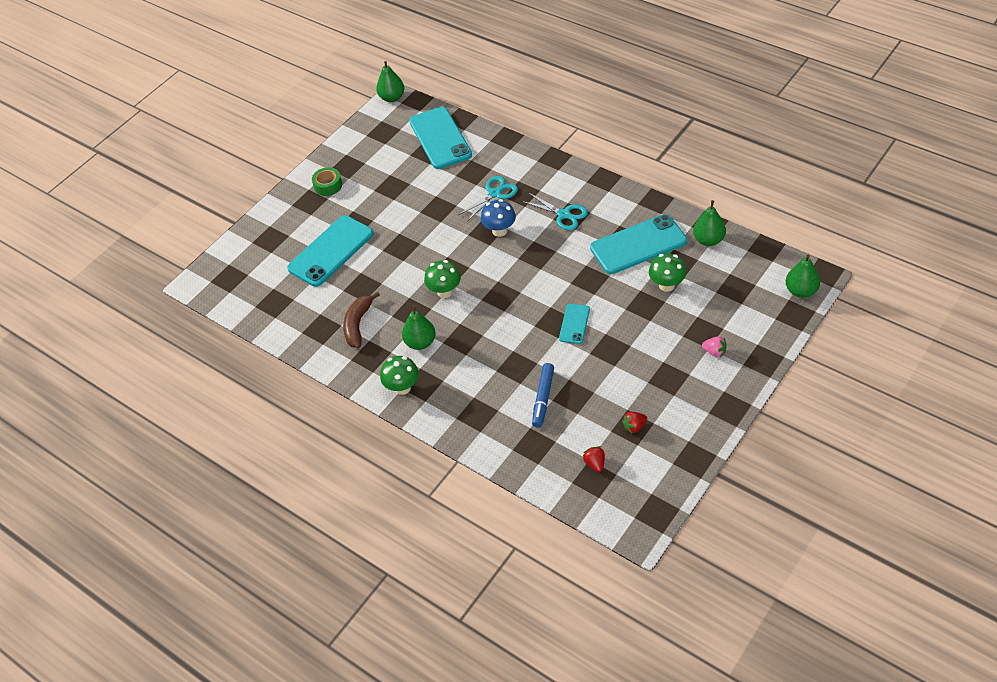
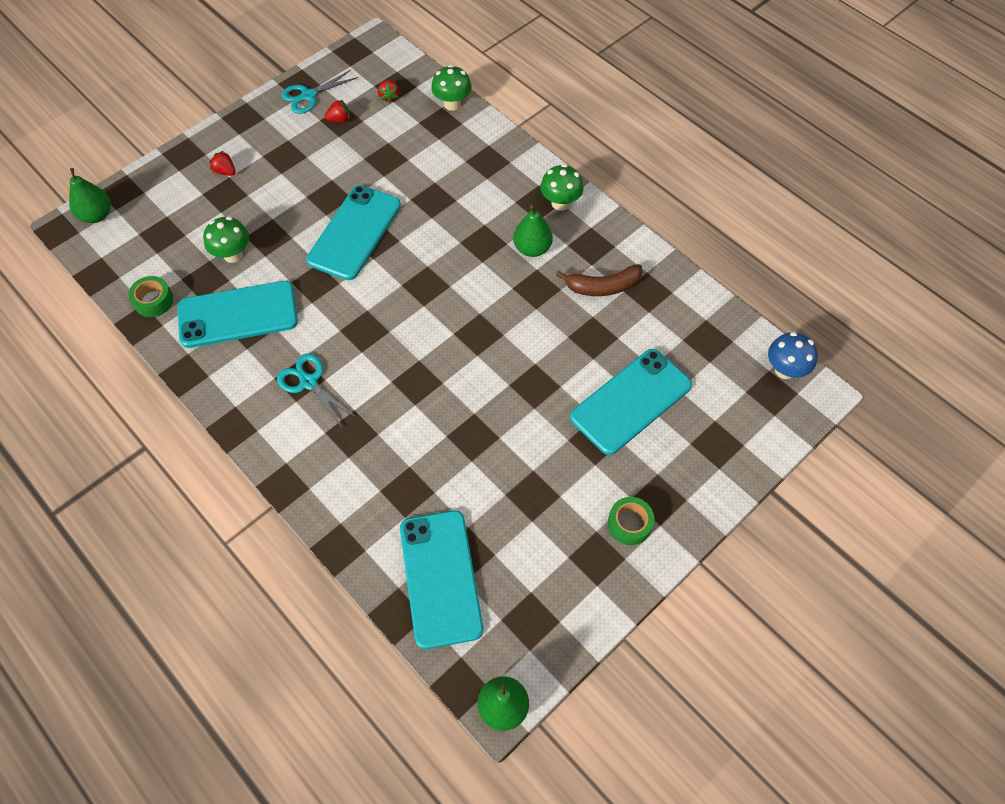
camera: 175 degrees left, 10 degrees up
brown banana [343,291,380,348] -> brown banana turned 60 degrees clockwise [556,264,642,296]
green mushroom [424,260,461,298] -> green mushroom moved to [431,65,472,111]
turquoise scissors [458,176,518,222] -> turquoise scissors moved to [281,70,358,114]
blue mushroom [481,199,516,237] -> blue mushroom moved to [768,332,818,379]
blue marker [532,363,554,428] -> none
turquoise phone [559,304,590,344] -> turquoise phone [306,185,401,280], size x1.97
green pear [693,200,726,246] -> green tape [128,276,173,317]
pink strawberry [702,336,727,357] -> red strawberry [209,151,235,176]

